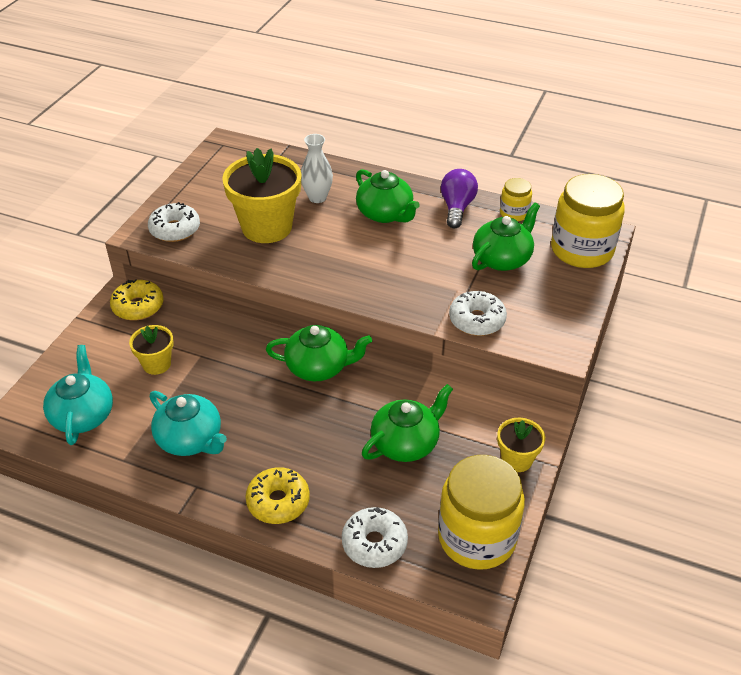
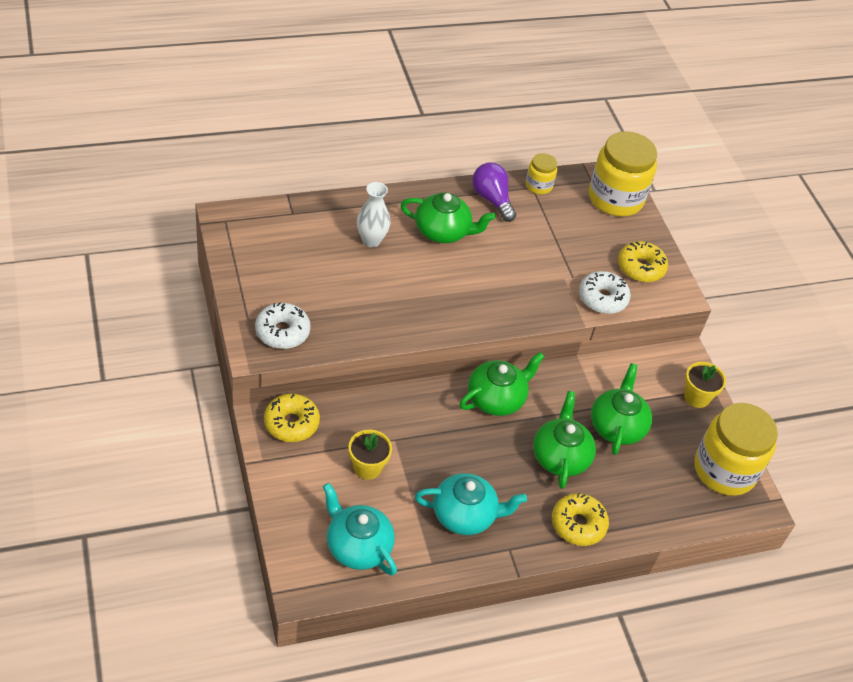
camera: 45 degrees left, 5 degrees up
yellow flower pot [222,148,302,243] -> none
white donut [342,507,408,568] -> none
green teapot [472,203,540,271] -> green teapot moved to [533,391,596,489]
none -> yellow donut [618,241,668,282]

